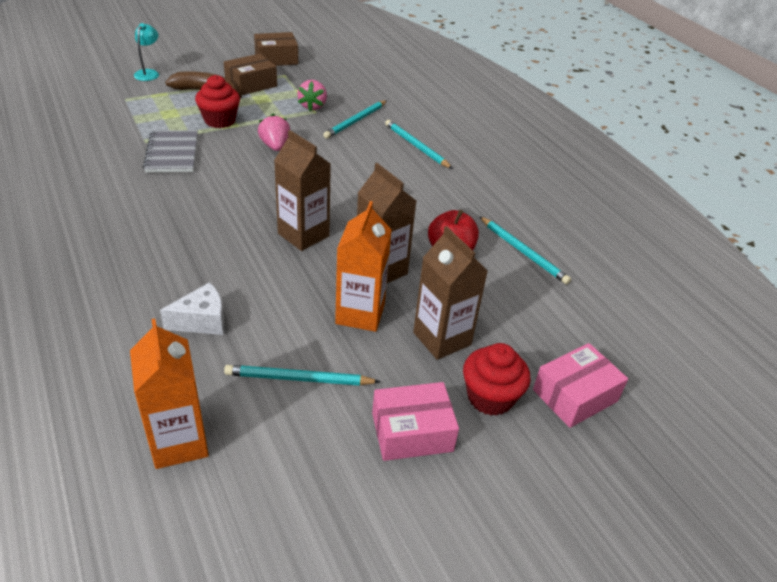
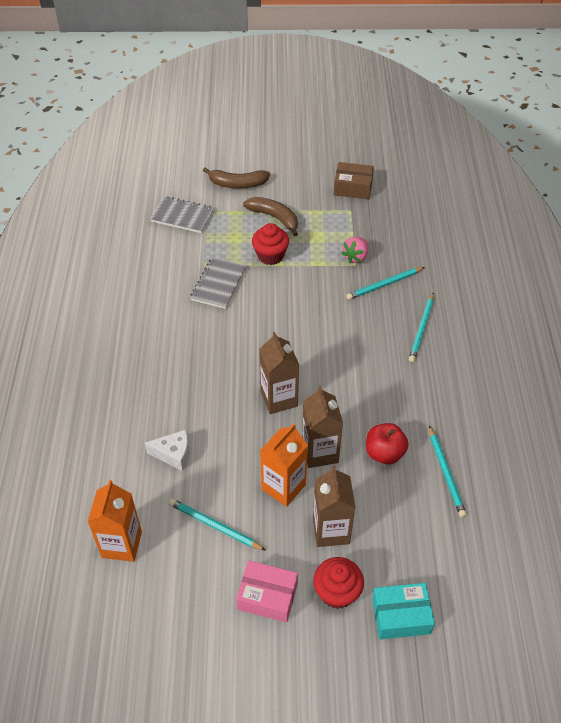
camera: 30 degrees right, 10 degrees up
turquoise lamp [134,23,159,81] -> brown banana [203,167,270,189]
brown box [224,54,277,95] -> none
pink strawberry [258,114,290,151] -> none
turquoise pencil [385,120,453,169] -> turquoise pencil turned 150 degrees counterclockwise [409,293,434,362]
pink box [533,343,628,428] -> turquoise box [372,583,435,639]
none -> grey notebook [150,196,214,233]

